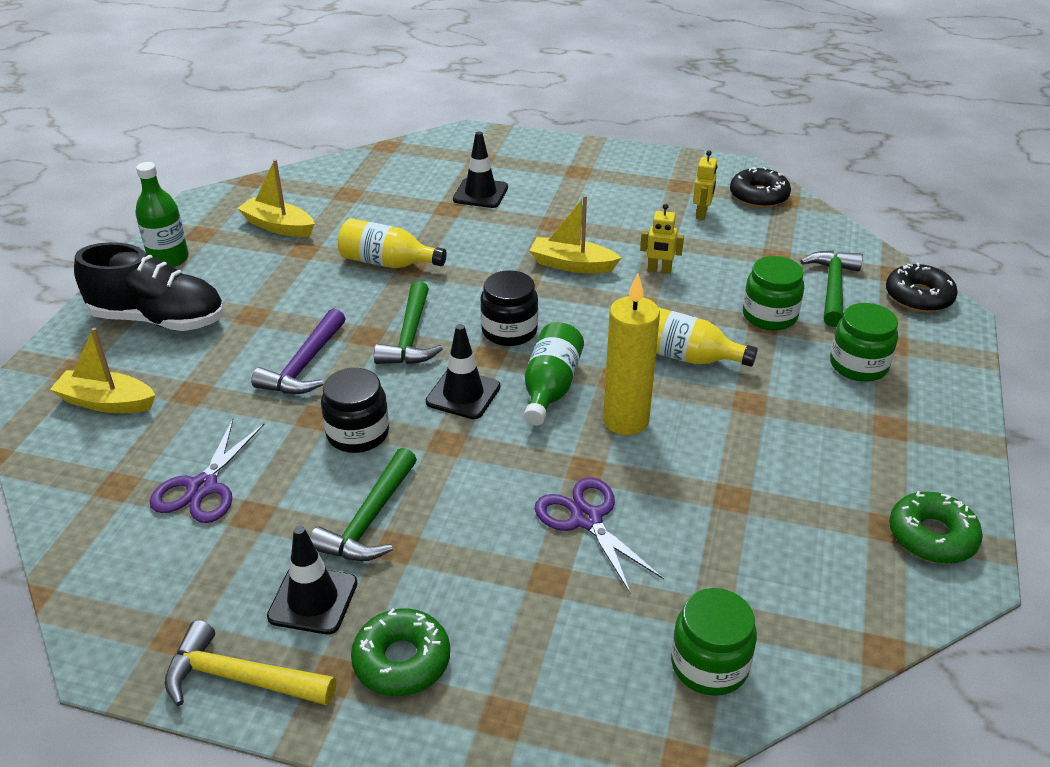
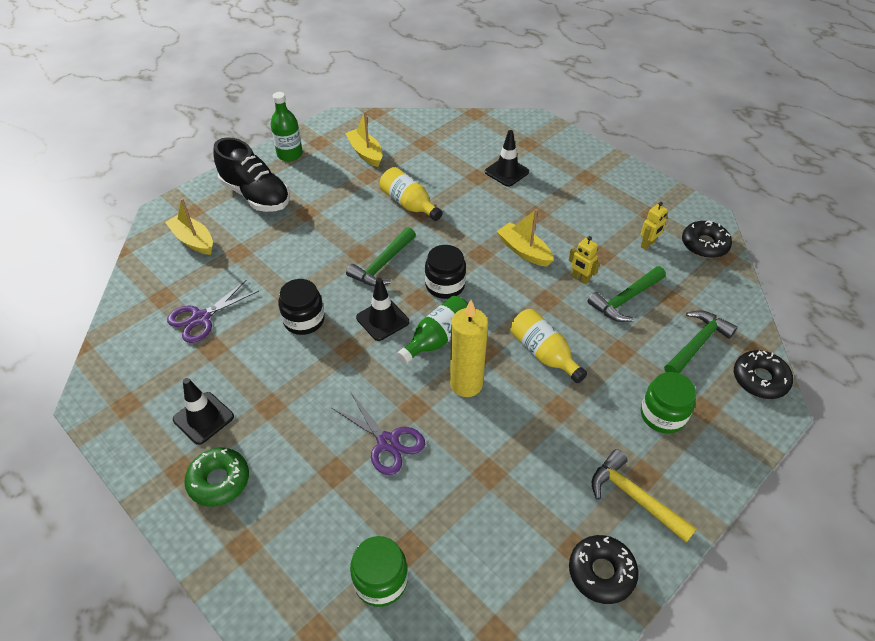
camera: 30 degrees right, 10 degrees up
yellow hammer [165,620,336,706] -> yellow hammer moved to [592,449,697,542]
purple hammer [251,308,346,394] -> none
green hammer [310,448,417,561] -> green hammer moved to [587,266,666,322]
purple scissors [535,477,664,594] -> purple scissors turned 135 degrees clockwise [332,393,425,475]
green jar [743,256,804,330] -> none
green donut [889,491,983,564] -> black donut [569,535,639,604]

